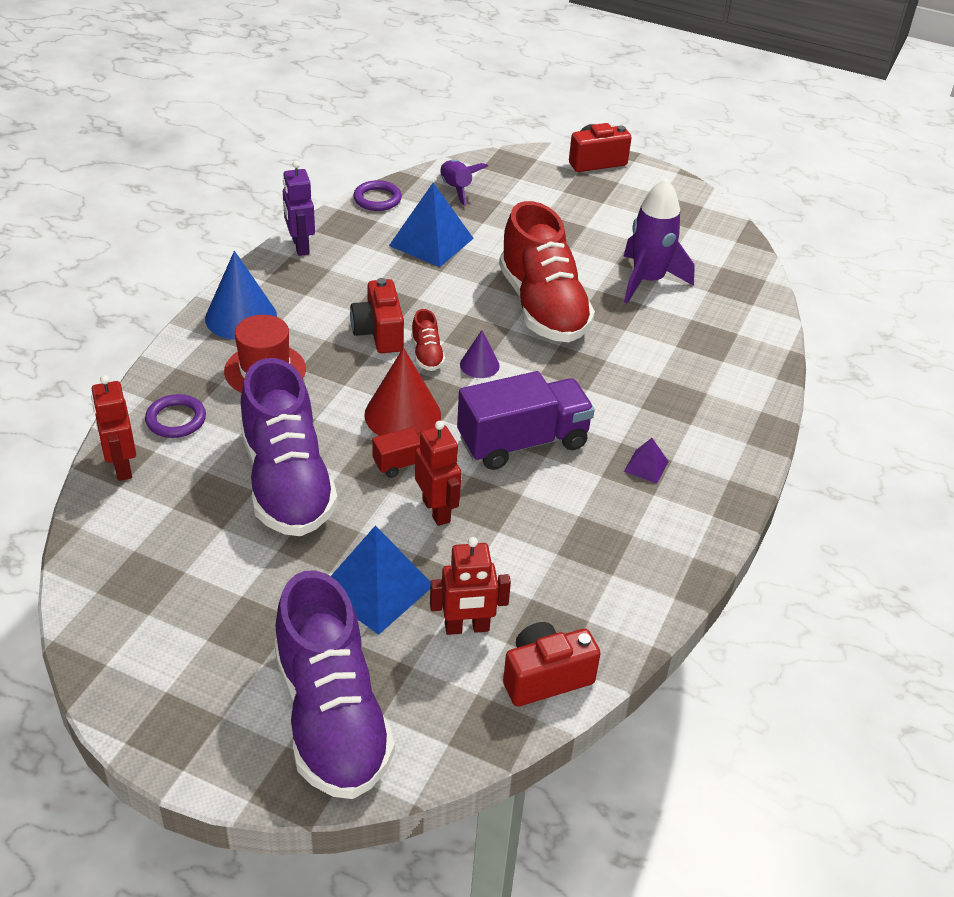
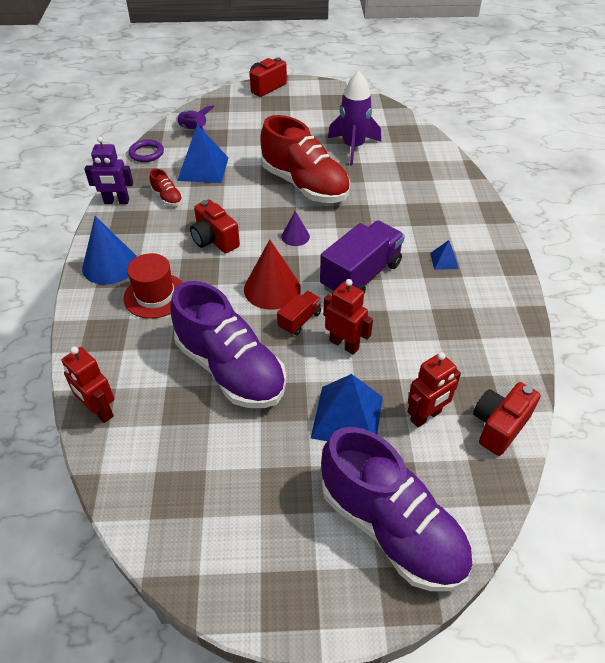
camera: 25 degrees left, 5 degrees up
purple ring [145,394,206,438] -> none
purple robot [283,161,315,256] -> purple robot turned 45 degrees counterclockwise [84,137,133,204]
red shoe [411,309,445,371] -> red shoe moved to [150,169,183,206]
purple pyramid [624,438,669,483] -> blue pyramid [430,240,459,270]

